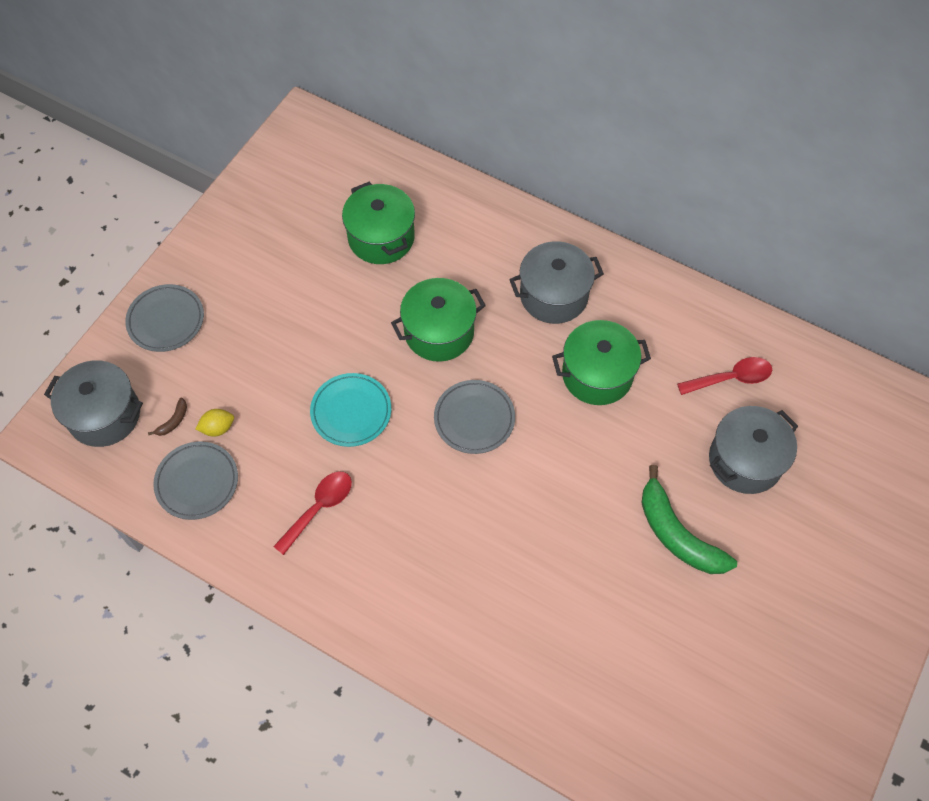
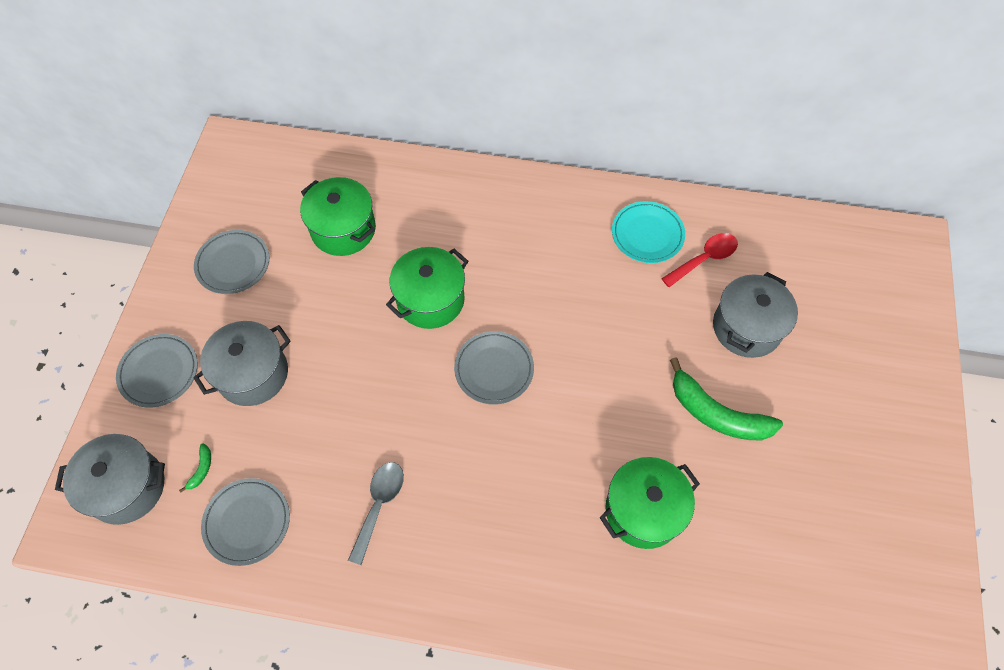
camera: 20 degrees left, 0 degrees up
brown banana [148,398,187,436] -> green banana [179,443,211,492]
yellow lemon [196,409,234,437] -> none
red spoon [273,471,352,555] -> grey spoon [348,462,404,565]
turquoise plate [310,373,391,447] -> turquoise plate moved to [612,201,685,263]
grey pot [509,241,604,324] -> grey pot moved to [193,321,291,406]
green pot [552,320,651,405] -> green pot moved to [600,457,700,549]
none -> grey plate [194,230,270,294]

